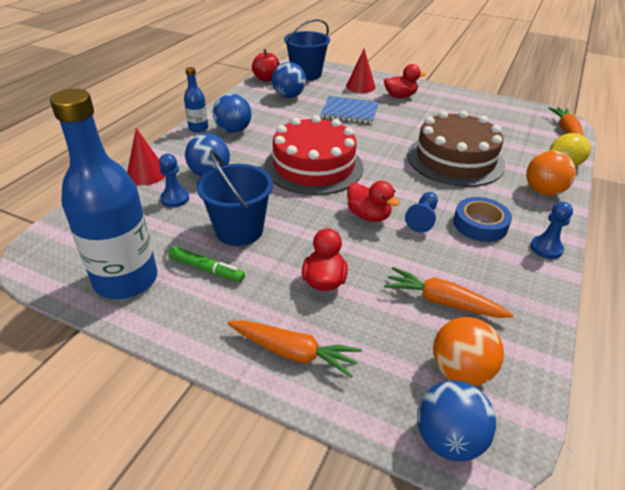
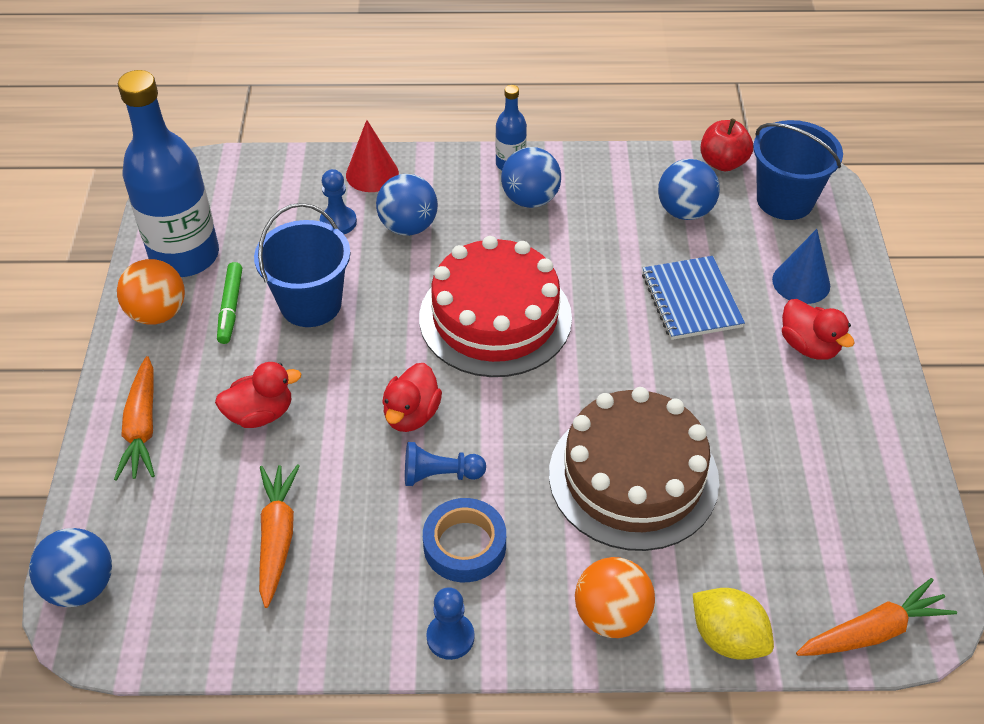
camera: 65 degrees right, 10 degrees up
red cone [346,49,375,93] -> blue cone [772,229,830,304]
orange ball [433,317,504,386] -> orange ball moved to [117,259,185,325]

